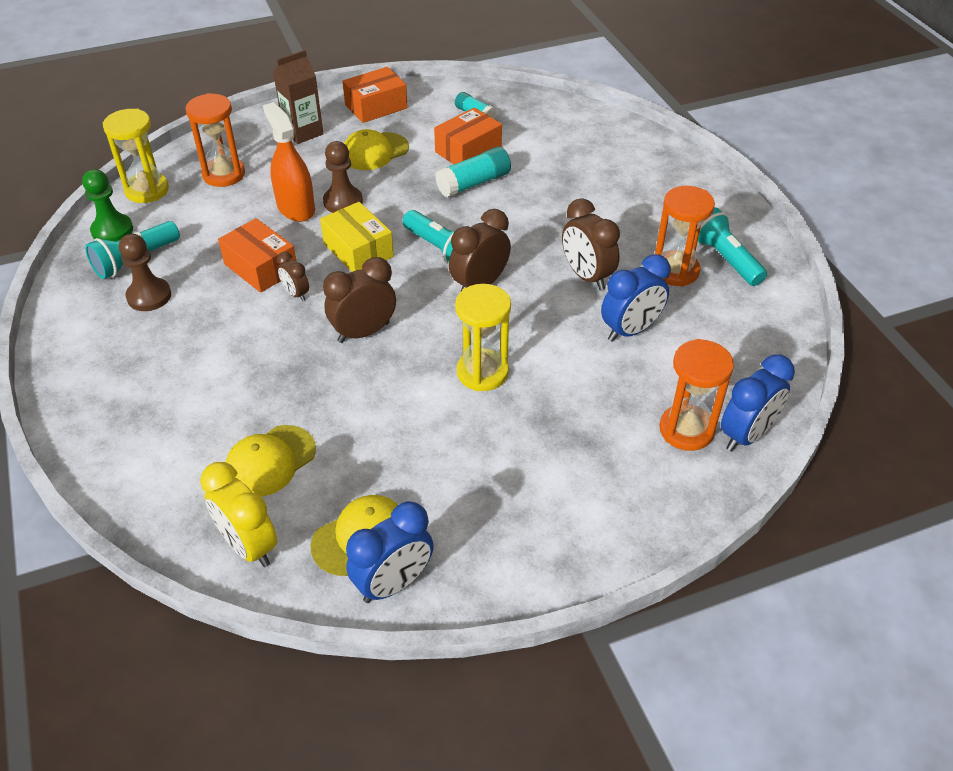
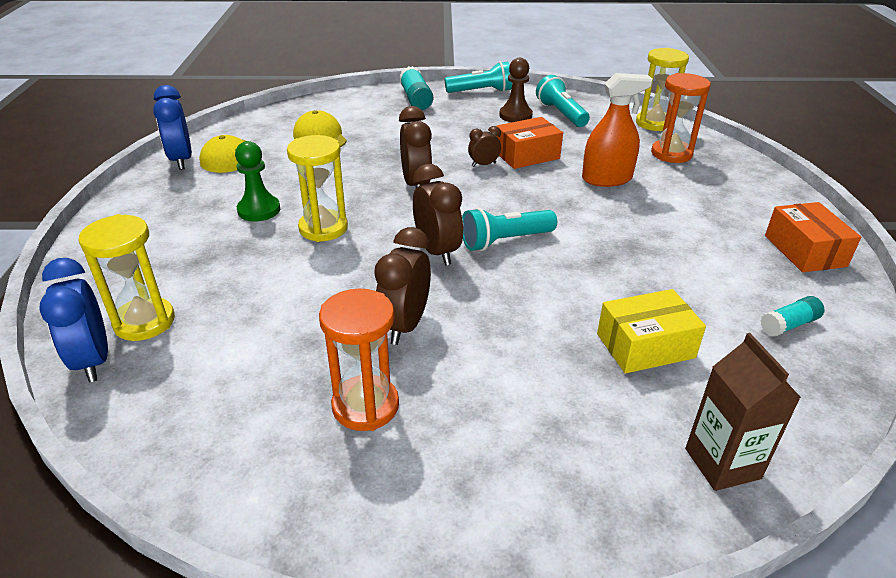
camera: 110 degrees right, 10 degrees down
green pawn [82,169,133,242] -> green pawn moved to [235,141,280,222]
yellow clock [200,462,277,567] -> none
brown carton [273,50,323,144] -> brown carton moved to [685,333,801,491]
yellow box [320,202,394,272] -> yellow box moved to [597,289,706,373]
brown pawn [323,141,363,213] -> none
yellow cap [344,129,409,170] -> none
orange box [434,107,502,164] -> none
turquoise glue stick [435,147,511,197] -> turquoise glue stick moved to [399,66,433,110]
brown clock [562,198,620,290] -> brown clock turned 60 degrees counterclockwise [374,227,431,345]
blue clock [601,254,671,342] -> none
orange hourglass [659,339,734,451] -> yellow hourglass [79,214,175,341]
turquoise flashlight [697,207,767,286] -> turquoise flashlight moved to [445,61,512,93]

